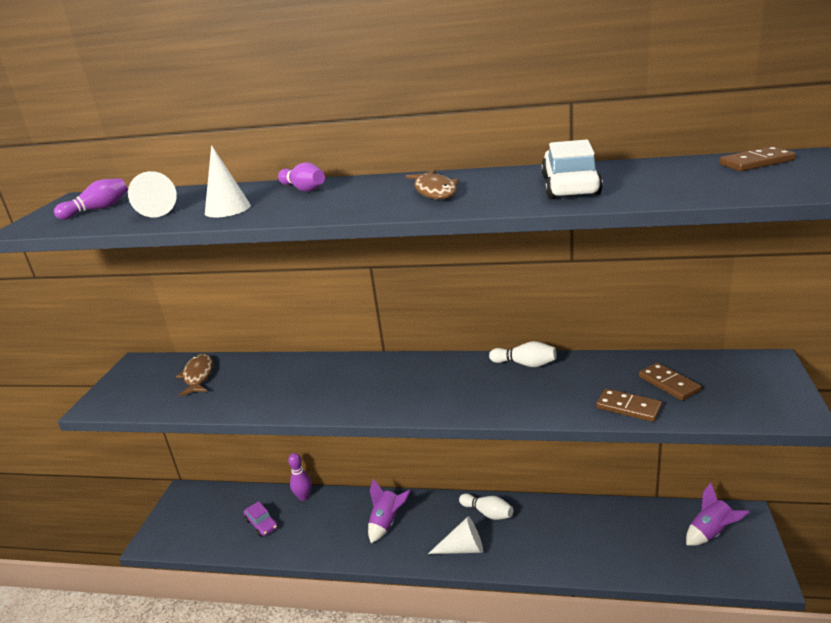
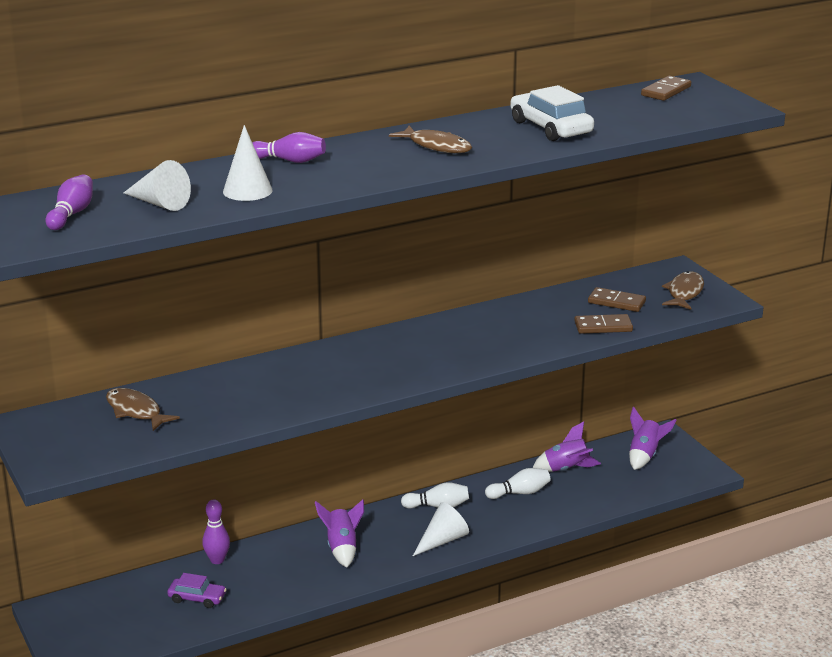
camera: 40 degrees left, 0 degrees up
white bowling pin [489,341,556,367] -> white bowling pin moved to [485,468,551,499]
none -> purple rocket [532,421,601,472]
none -> brown fish [662,271,704,310]

